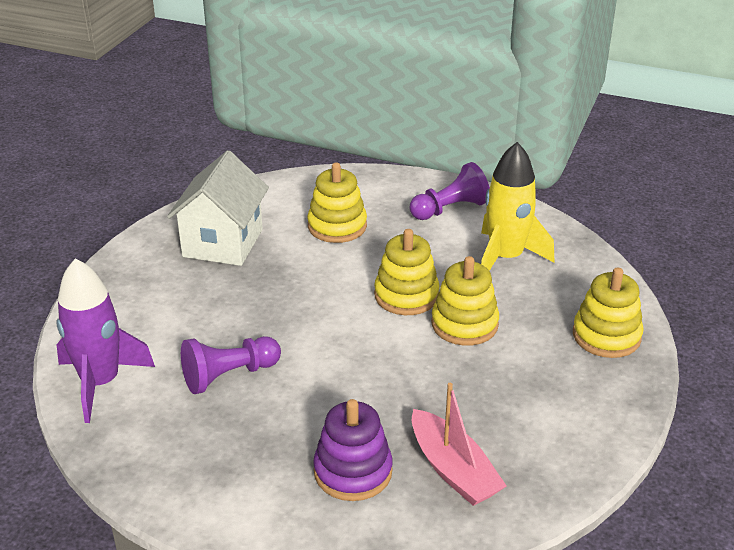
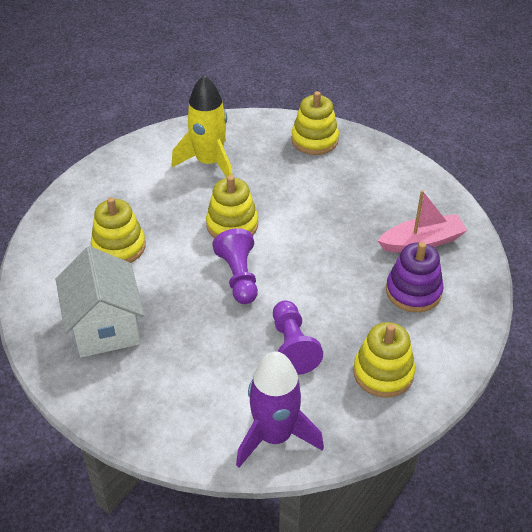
camera: 75 degrees left, 10 degrees up
white house [167,150,269,266] -> white house turned 45 degrees clockwise [56,246,144,358]
purple pawn [410,162,490,220] -> purple pawn moved to [213,228,258,304]
yellow stacking toy [431,256,499,346] -> yellow stacking toy moved to [353,322,415,397]

